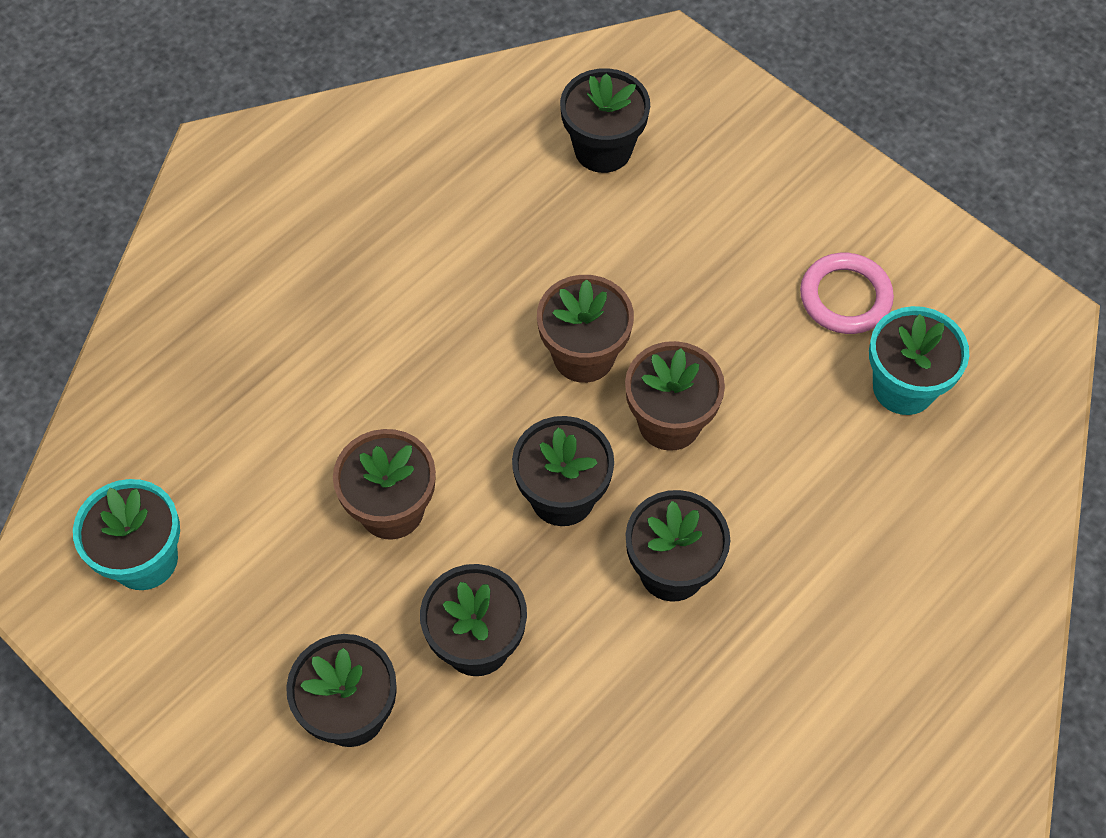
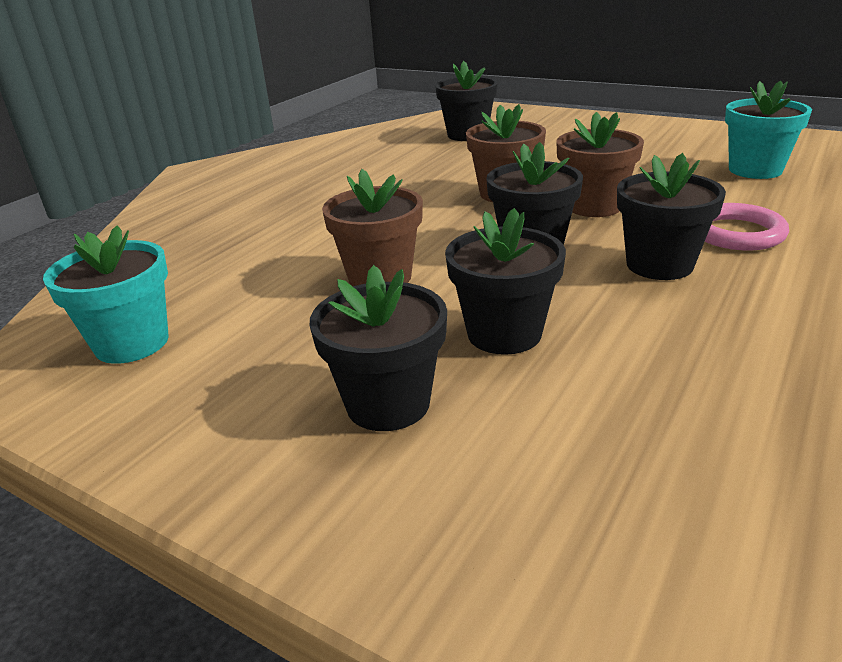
camera: 10 degrees left, 30 degrees down
pink ring [800,253,894,334] -> pink ring moved to [705,203,789,251]

